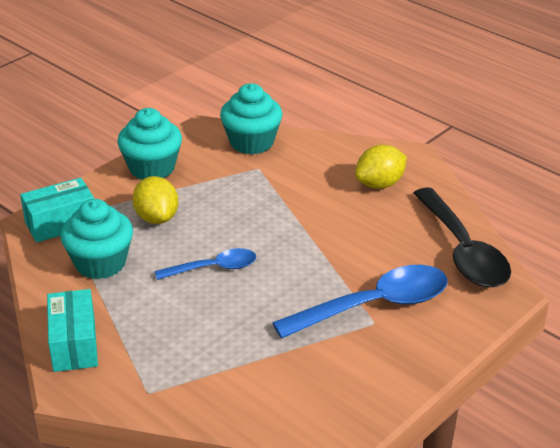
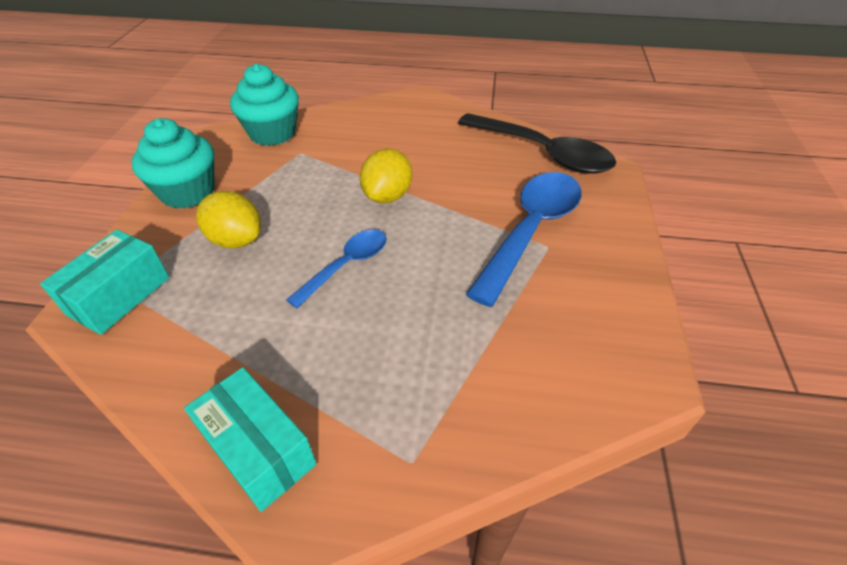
camera: 35 degrees left, 10 degrees up
turquoise cupcake [60,199,133,279] -> none
yellow lemon [355,145,407,189] -> yellow lemon moved to [360,148,412,203]

